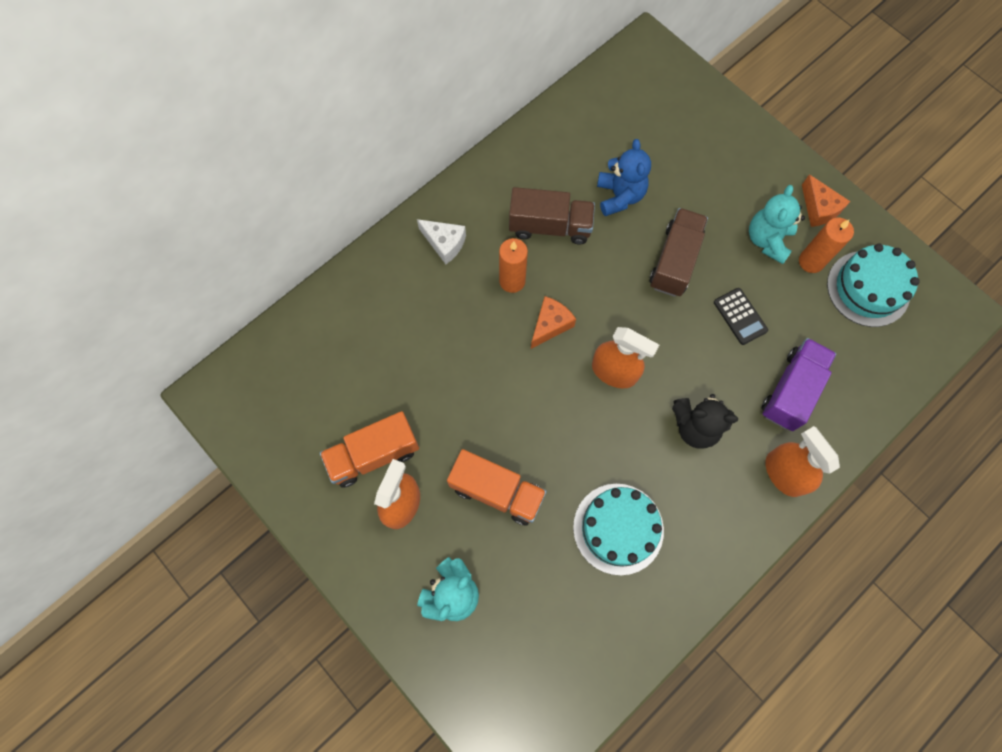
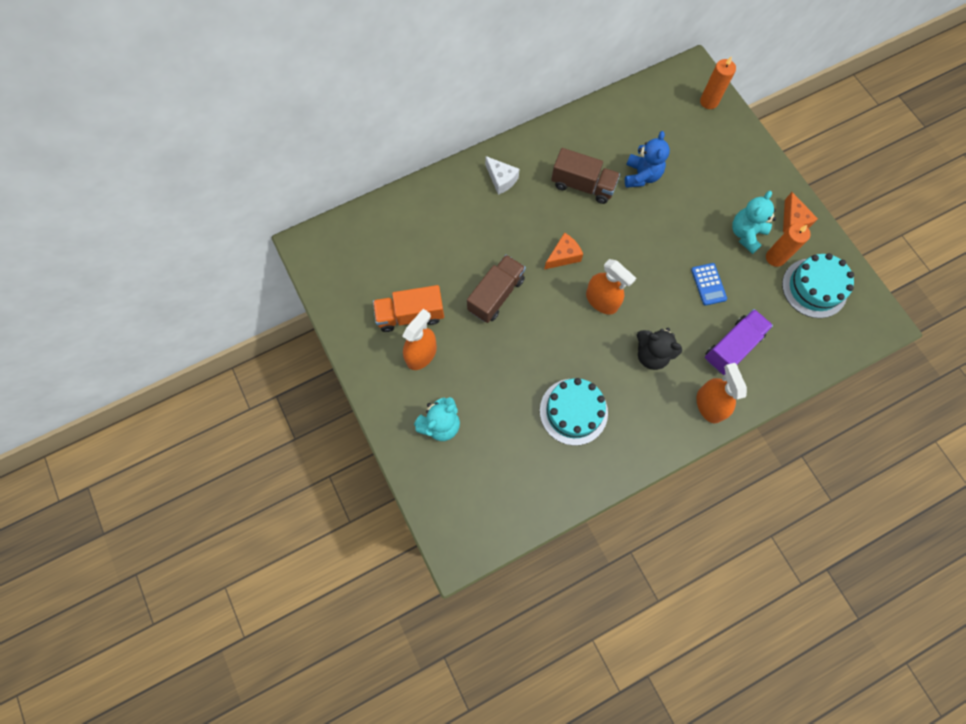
camera: 15 degrees right, 0 degrees up
orange truck [447,449,547,526] -> none
orange candle [499,238,528,293] -> orange candle moved to [700,56,736,109]
brown truck [649,208,708,297] -> brown truck moved to [467,255,526,323]
black calculator [714,288,768,345] -> blue calculator [691,263,727,306]

